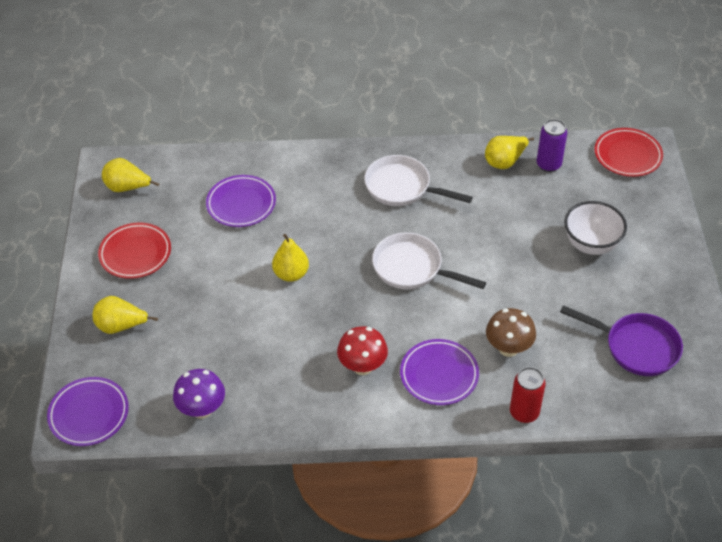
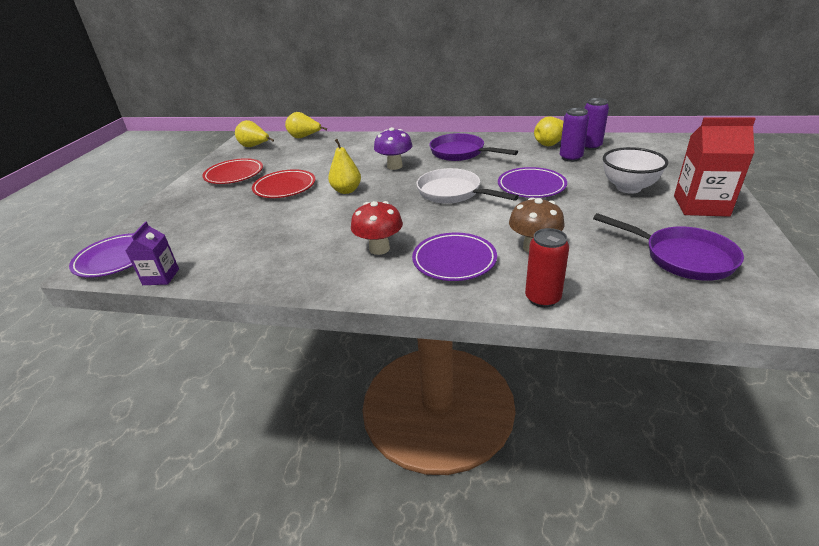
camera: 15 degrees right, 15 degrees down
yellow pear [93,296,158,334] -> yellow pear moved to [285,112,327,138]
purple mushroom [173,369,225,419] -> purple mushroom moved to [374,127,413,170]
purple plate [206,175,276,227] -> purple plate moved to [498,167,567,198]
white pan [364,155,473,206] -> purple pan [429,133,518,161]
red plate [594,128,663,177] -> red plate moved to [252,169,315,198]
none -> purple carton [126,222,179,285]
none -> purple can [560,108,589,162]
none -> red carton [674,117,756,217]

